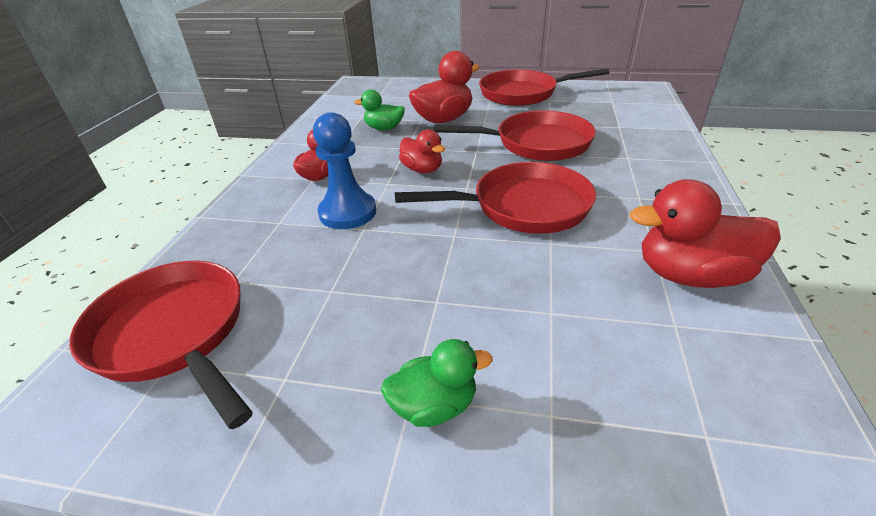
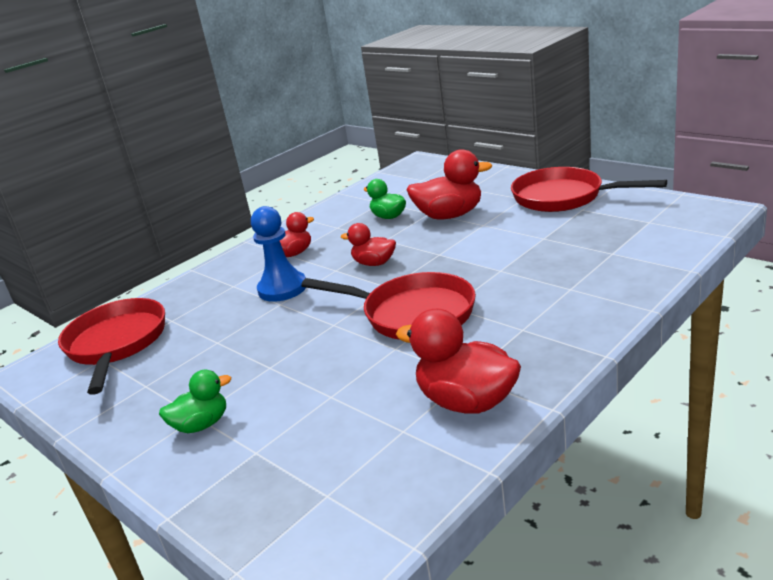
camera: 35 degrees right, 10 degrees down
green duck [381,339,493,427] -> green duck turned 45 degrees counterclockwise [159,370,231,433]
red duck [399,129,445,173] -> red duck turned 120 degrees clockwise [341,223,396,266]
red pan [434,110,596,161] -> none

